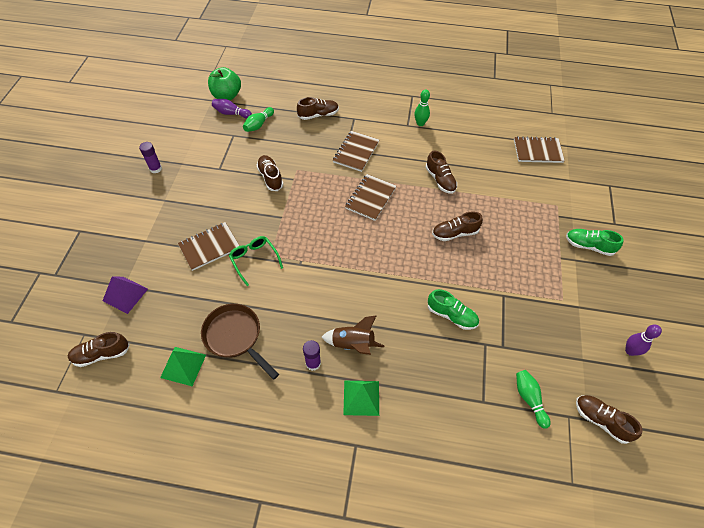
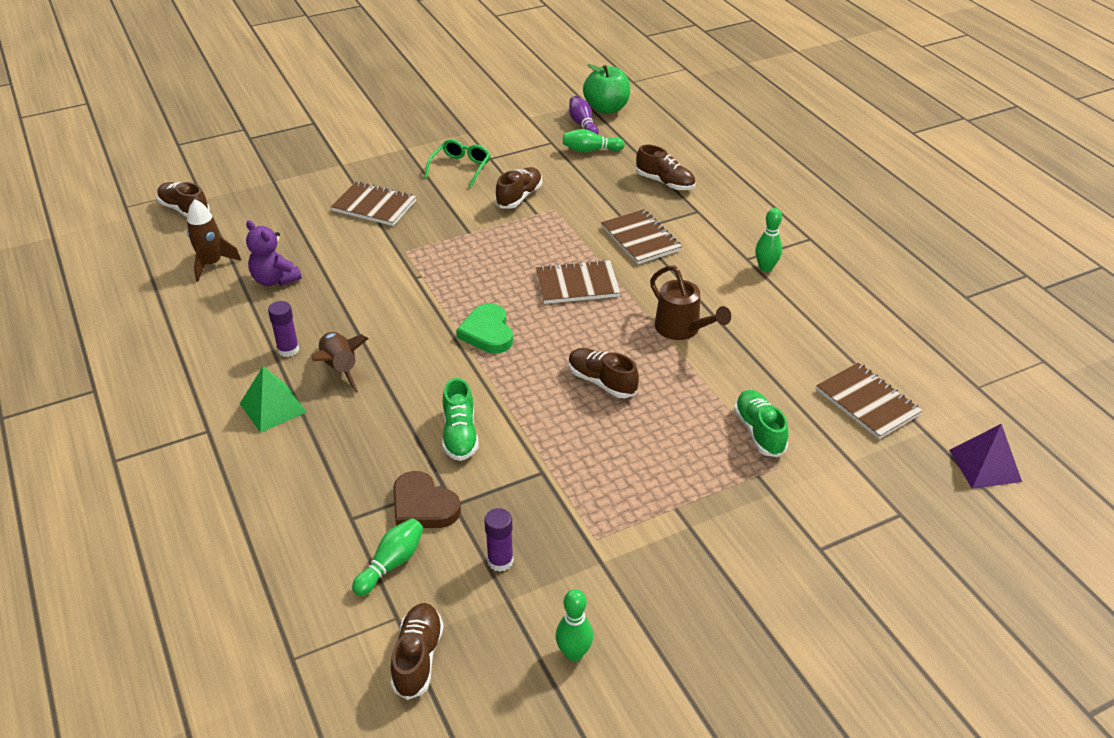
camera: 55 degrees right, 15 degrees down
purple pyramid [103,276,148,314] -> purple pyramid moved to [949,424,1022,489]
purple glue stick [139,142,162,174] -> purple glue stick moved to [484,508,514,572]
green pyramid [160,347,206,386] -> brown rocket [187,199,241,281]
brown pan [201,304,279,380] -> purple teddy bear [246,220,302,286]
green glasses [229,236,283,286] -> green glasses moved to [424,139,490,188]
brown notebook [333,131,379,172] -> brown notebook turned 75 degrees clockwise [601,209,682,264]
brown shoe [426,150,457,194] -> brown watering can [650,265,731,340]
green shoe [566,229,624,256] -> green shoe moved to [734,390,789,457]
purple bowling pin [625,325,662,356] -> green bowling pin [555,589,593,661]
none -> brown heart [393,471,461,528]
none -> green heart [456,303,513,353]

